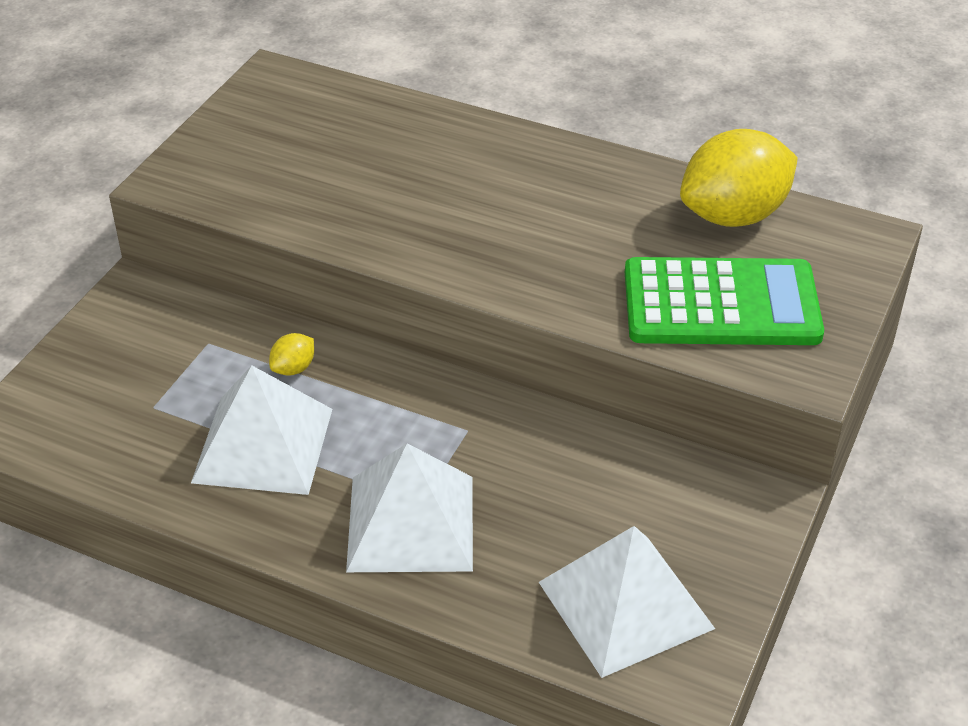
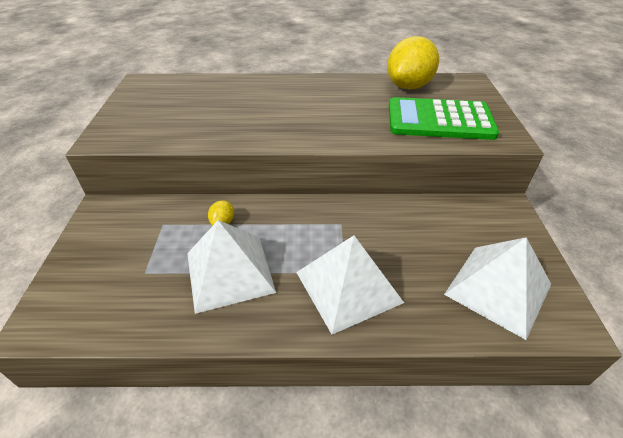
camera: 25 degrees left, 0 degrees up
green calculator [625,257,824,345] -> green calculator turned 150 degrees counterclockwise [389,97,499,140]

